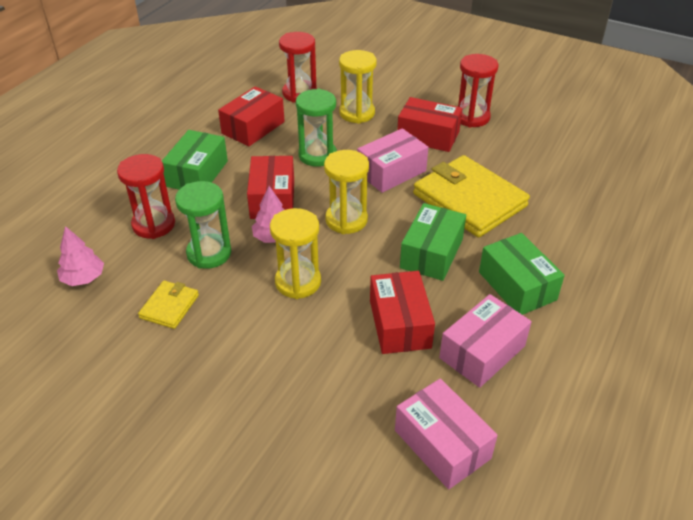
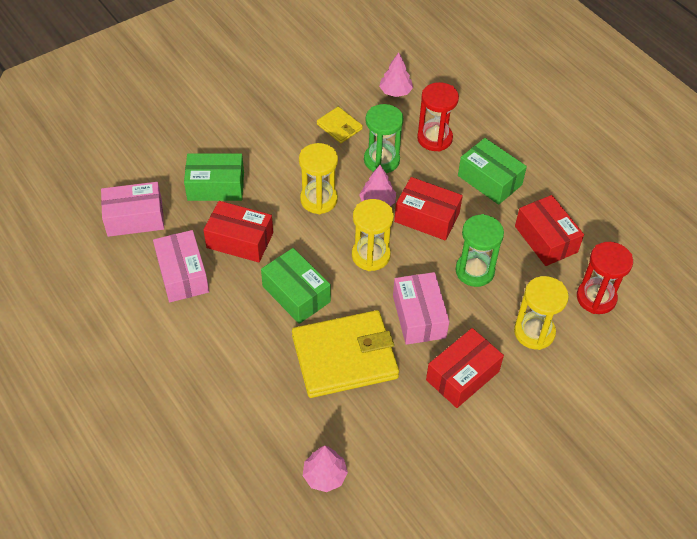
camera: 115 degrees right, 10 degrees up
red hourglass [457,54,498,127] -> none
green box [479,233,565,315] -> green box moved to [184,153,244,201]
none -> pink tree [303,446,348,492]

